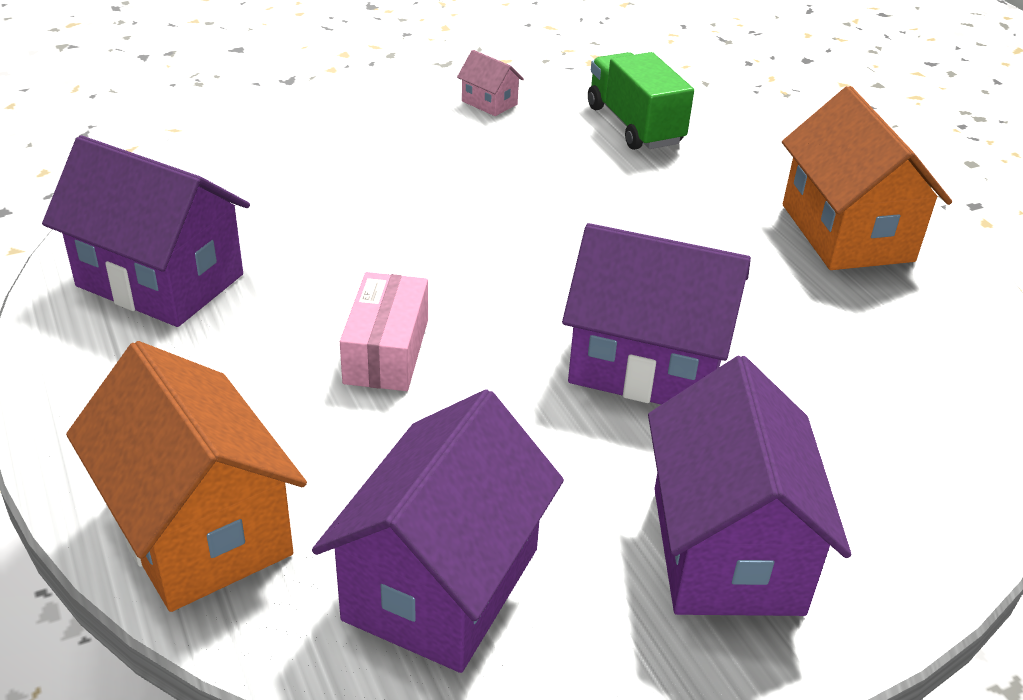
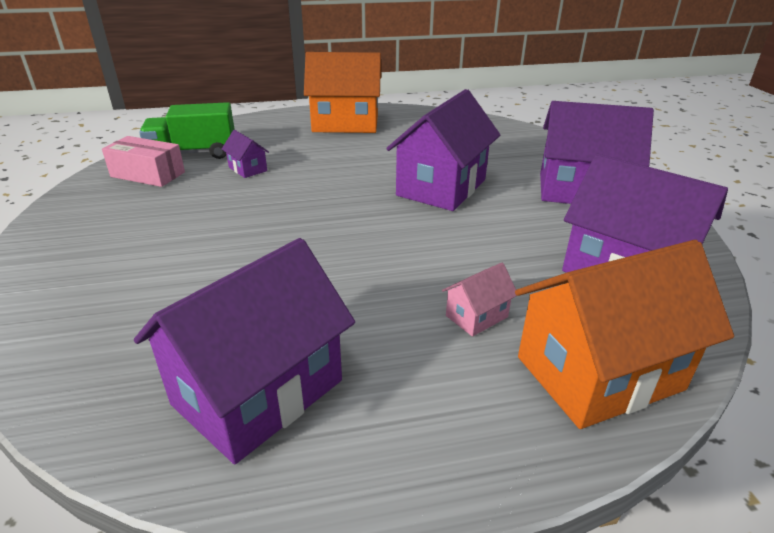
camera: 75 degrees left, 5 degrees down
pink box [340,272,428,391] -> pink box moved to [102,136,185,187]
pink house [457,50,524,116] -> pink house moved to [442,263,517,336]
none -> purple house [222,130,269,178]

